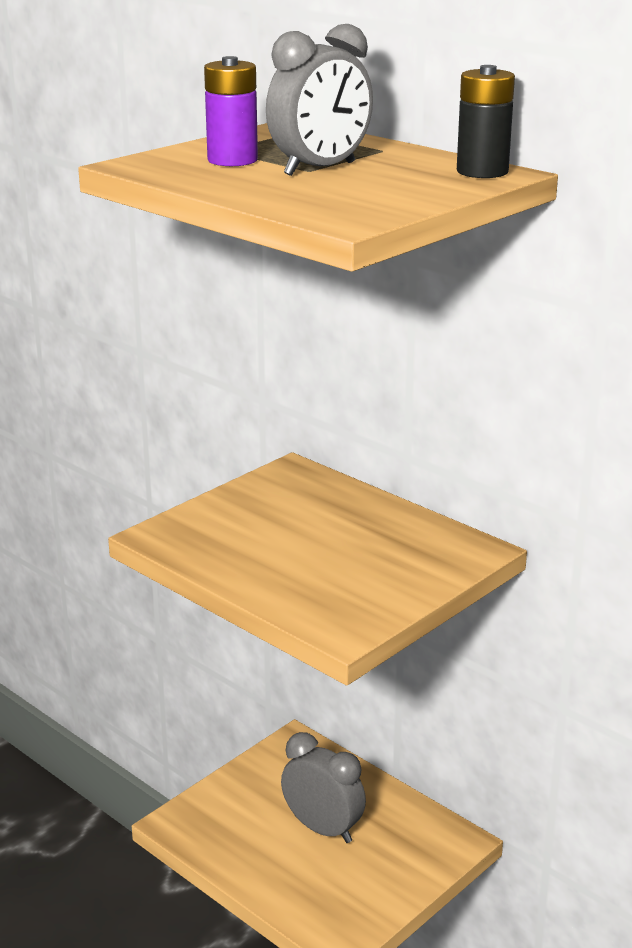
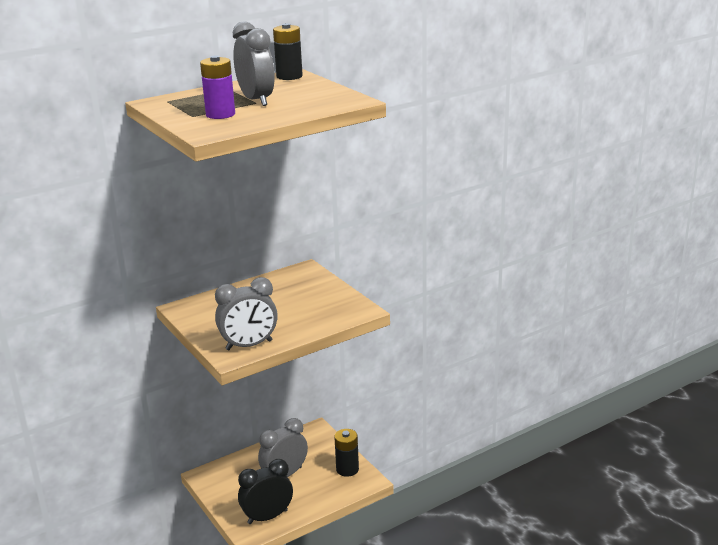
camera: 75 degrees left, 0 degrees up
none -> grey clock [215,277,278,350]
none -> black clock [238,459,293,524]
none -> black battery [334,429,359,477]

